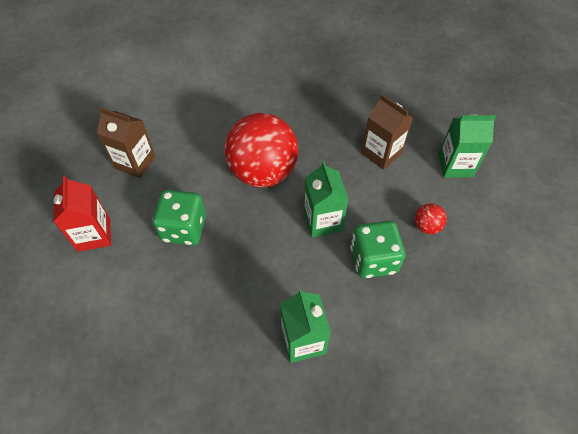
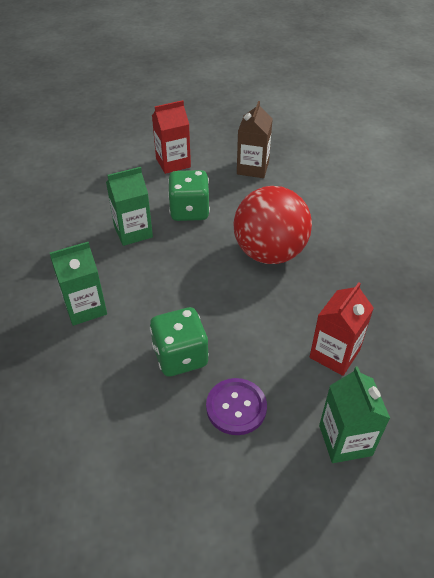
camera: 80 degrees right, 10 degrees down
green carton [304,161,349,237] -> green carton moved to [106,167,153,246]
brown carton [361,94,413,170] -> red carton [310,282,374,376]
red ball [415,203,447,234] -> purple button [206,378,267,435]

